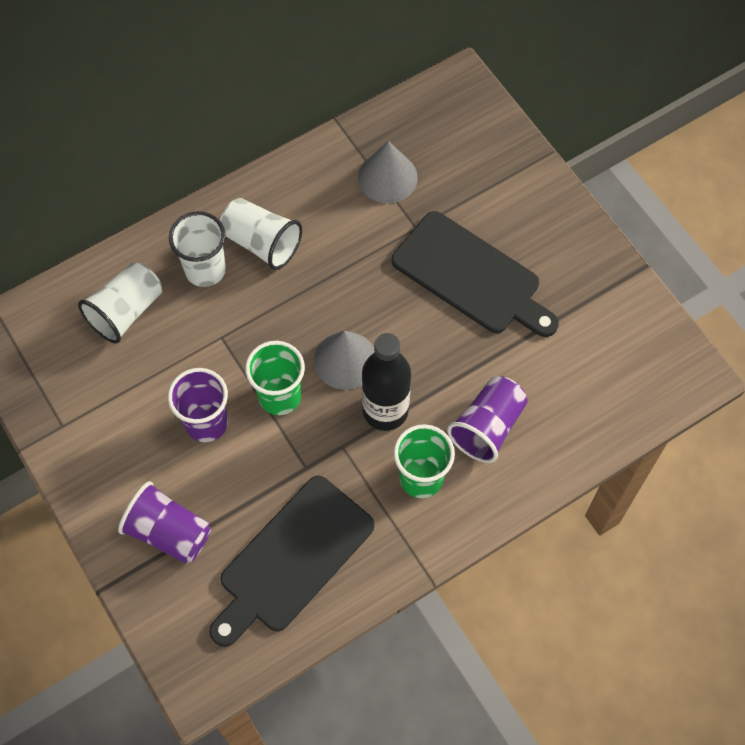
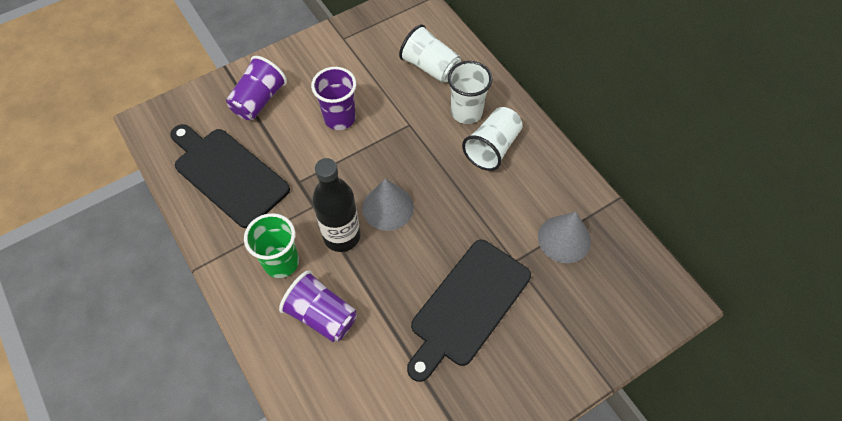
camera: 90 degrees right, 5 degrees down
green cup [245,341,305,415] -> none

